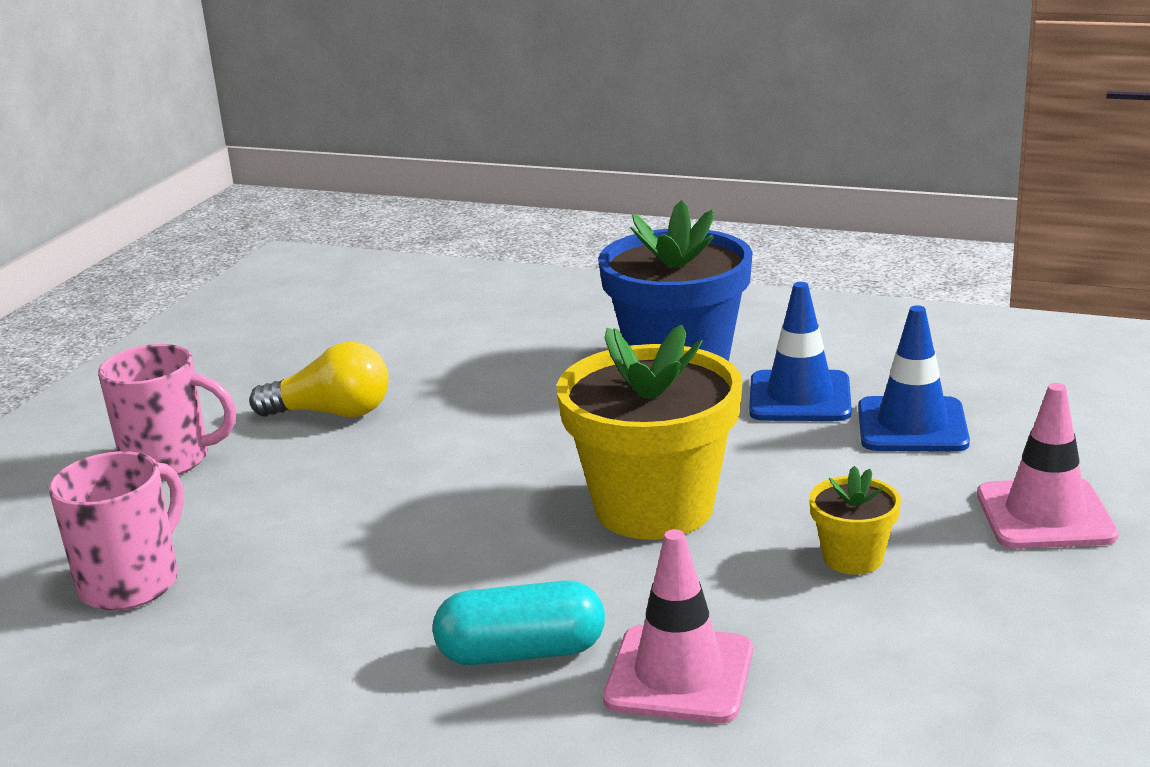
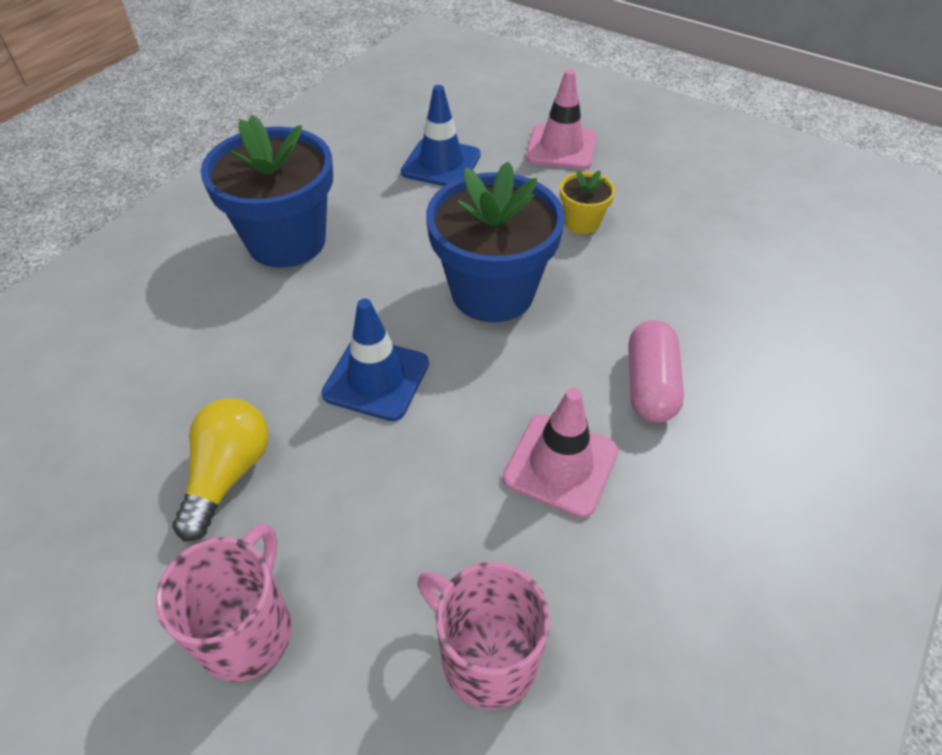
camera: 80 degrees left, 25 degrees up
turquoise capsule [433,580,605,665] -> pink capsule [629,320,684,423]
yellow flower pot [557,324,743,540] -> blue flower pot [426,161,565,322]
pink traffic cone [603,529,753,723] -> pink traffic cone moved to [503,388,619,518]
blue traffic cone [749,282,852,421] -> blue traffic cone moved to [322,299,429,421]

